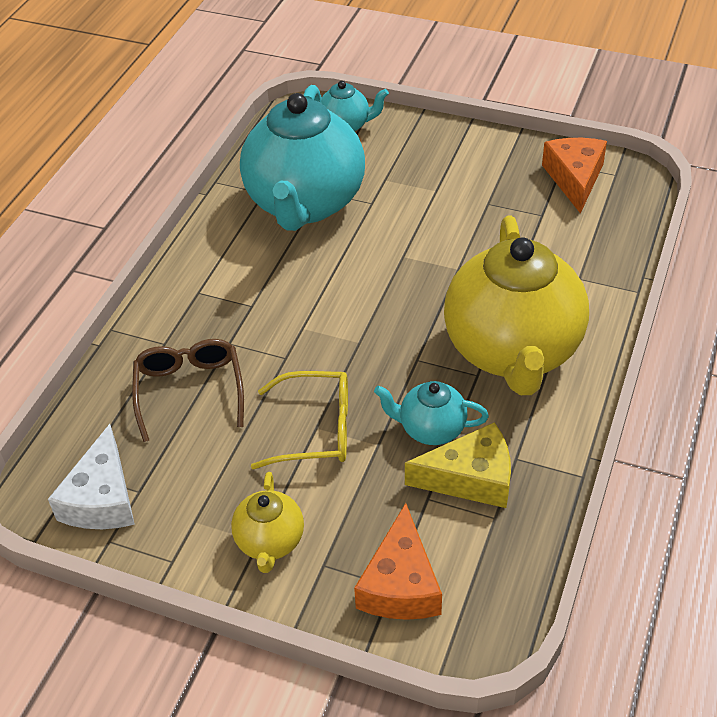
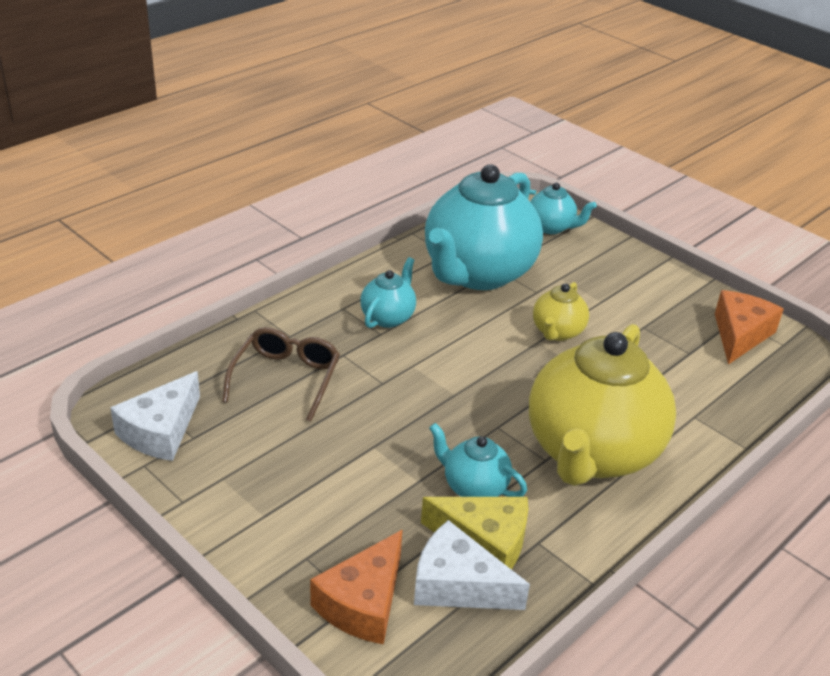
camera: 20 degrees right, 10 degrees down
yellow teapot [231,472,304,573] -> yellow teapot moved to [533,282,589,341]
yellow glasses [251,371,348,469] -> none
none -> turquoise teapot [360,257,416,328]
none -> white cheese [414,520,530,610]

